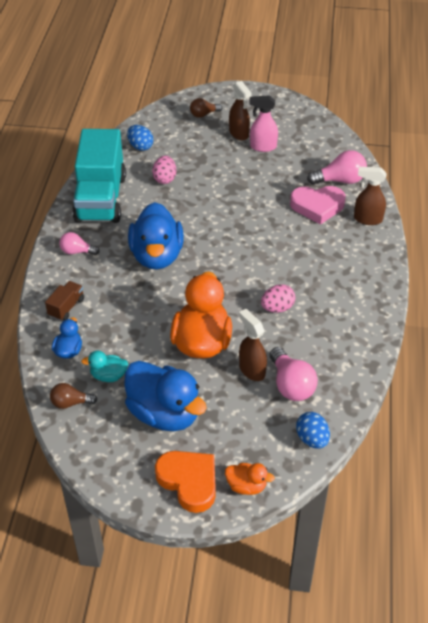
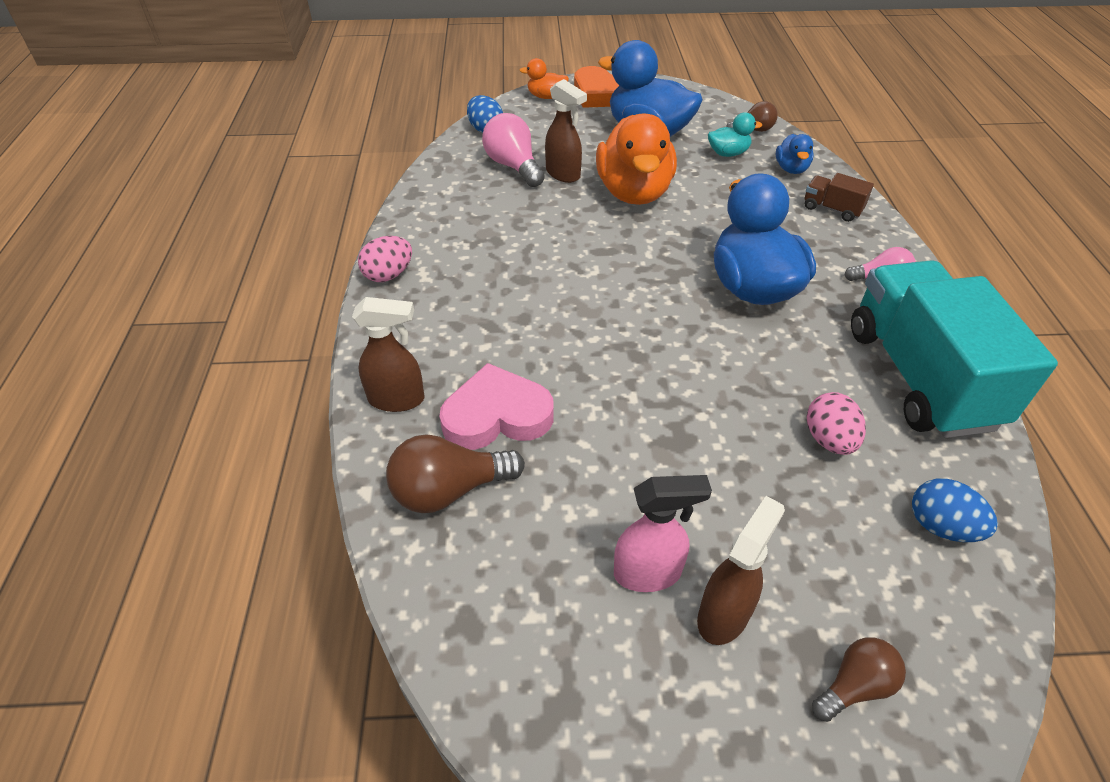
camera: 170 degrees right, 0 degrees up
brown truck [45,281,84,321] -> brown truck turned 105 degrees clockwise [805,173,874,222]
brown spray bottle [229,81,252,140] -> brown spray bottle turned 75 degrees clockwise [697,496,785,645]
pink egg [261,284,295,313] -> pink egg moved to [358,236,412,282]
pink light bulb [307,150,367,185] -> brown light bulb [386,434,525,513]

